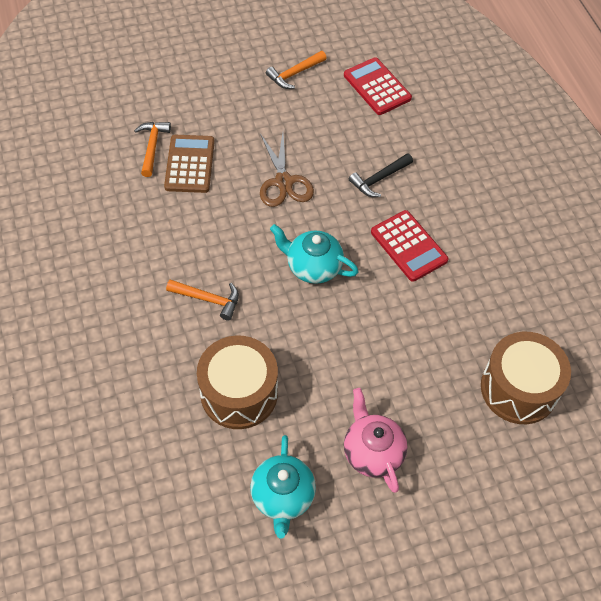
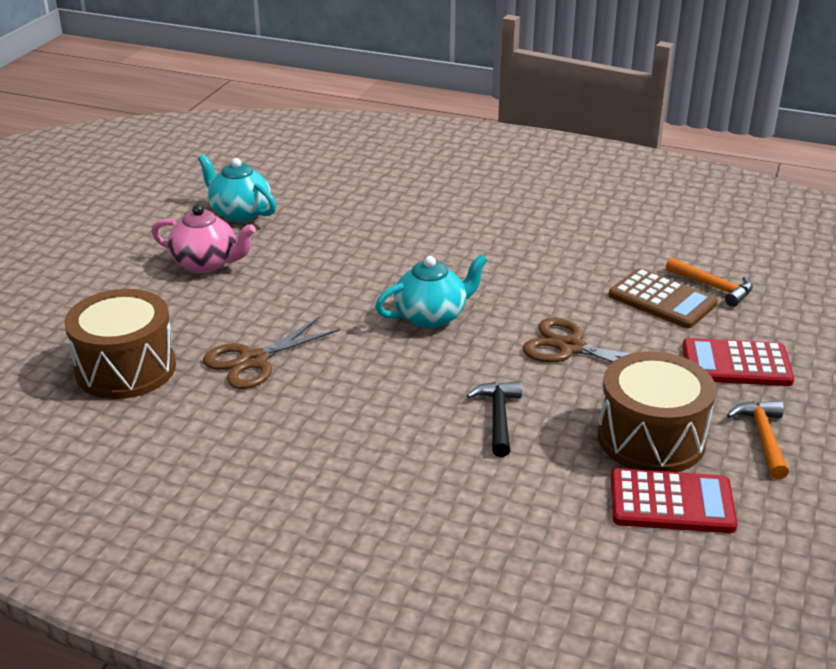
camera: 130 degrees right, 25 degrees down
orange hammer [166,279,239,321] -> none
brown drum [197,336,278,429] -> brown drum moved to [598,351,716,472]
red calculator [371,210,448,282] -> red calculator moved to [682,338,794,386]
none -> brown scissors [203,317,340,389]

